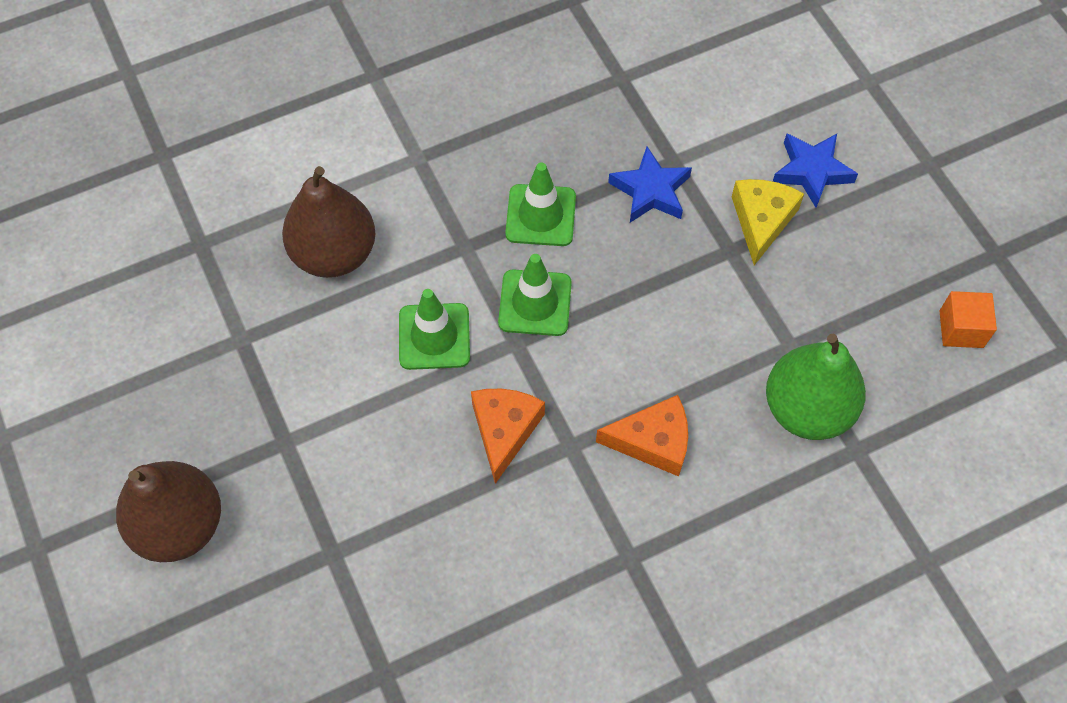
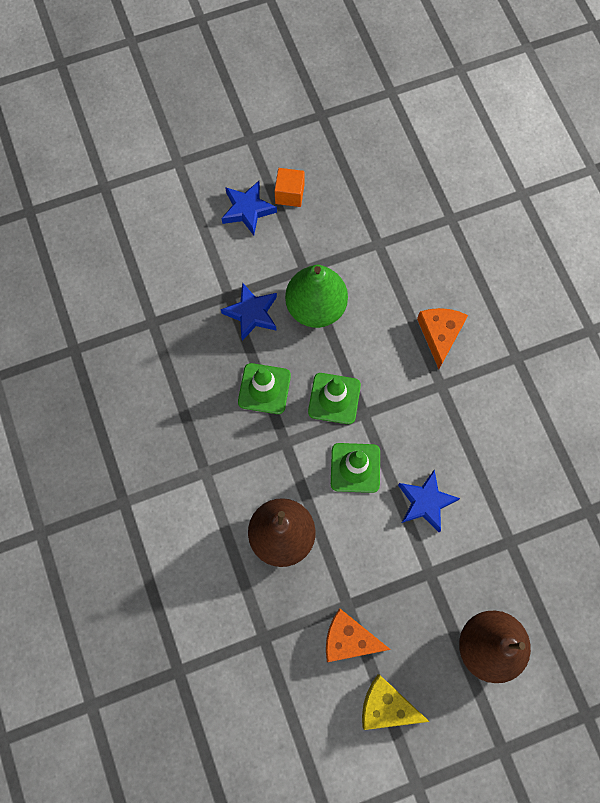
camera: 85 degrees left, 10 degrees up
orange cheese [471,389,545,484] -> orange cheese moved to [326,609,391,662]
yellow cheese [732,179,804,265] -> yellow cheese moved to [362,674,430,730]
green pear [766,334,866,440] -> green pear moved to [285,265,348,328]
orange cube [940,291,997,348] -> orange cube moved to [275,168,305,207]
none -> blue star [398,469,460,532]

